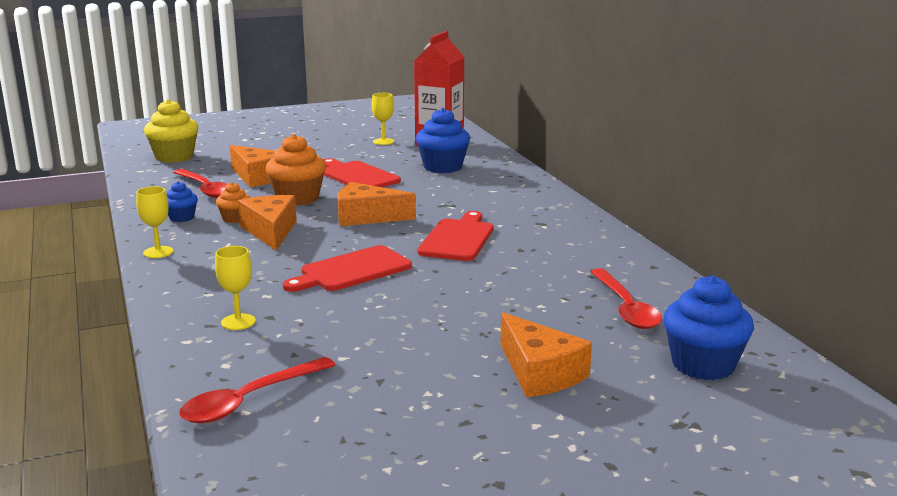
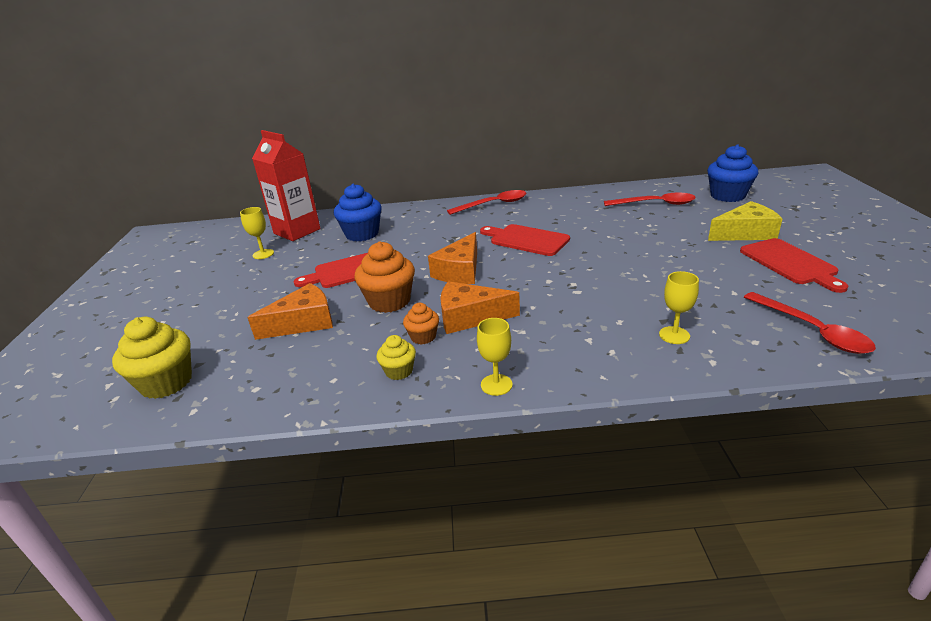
camera: 70 degrees left, 10 degrees up
blue cupcake [167,181,198,222] -> yellow cupcake [376,335,416,380]
red spoon [173,169,227,198] -> red spoon moved to [447,190,526,215]
red cutting board [283,245,412,292] -> red cutting board moved to [740,238,848,293]
orange cheese [500,312,592,397] -> yellow cheese [708,201,783,241]

